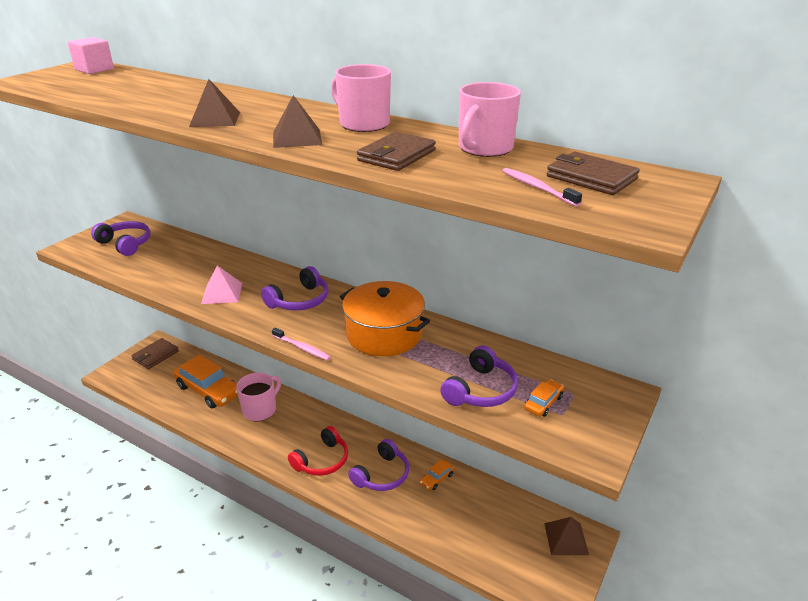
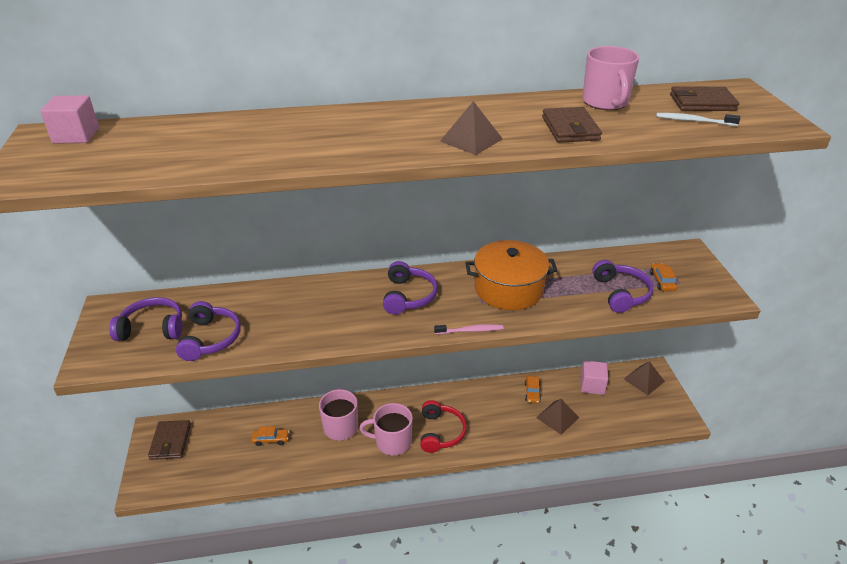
camera: 40 degrees left, 5 degrees up
orange car [173,354,238,408] -> orange car [251,426,289,446], size x0.44
brown pyramid [189,79,240,127] -> brown pyramid moved to [536,399,579,435]
pink pyramid [201,266,242,304] -> none
pink mug [331,64,391,132] -> pink mug moved to [359,403,413,456]
purple headphones [348,439,409,491] -> purple headphones moved to [176,301,241,361]
pink toothbrush [502,168,582,207] -> white toothbrush [656,113,740,126]
none -> pink cube [580,361,608,395]

